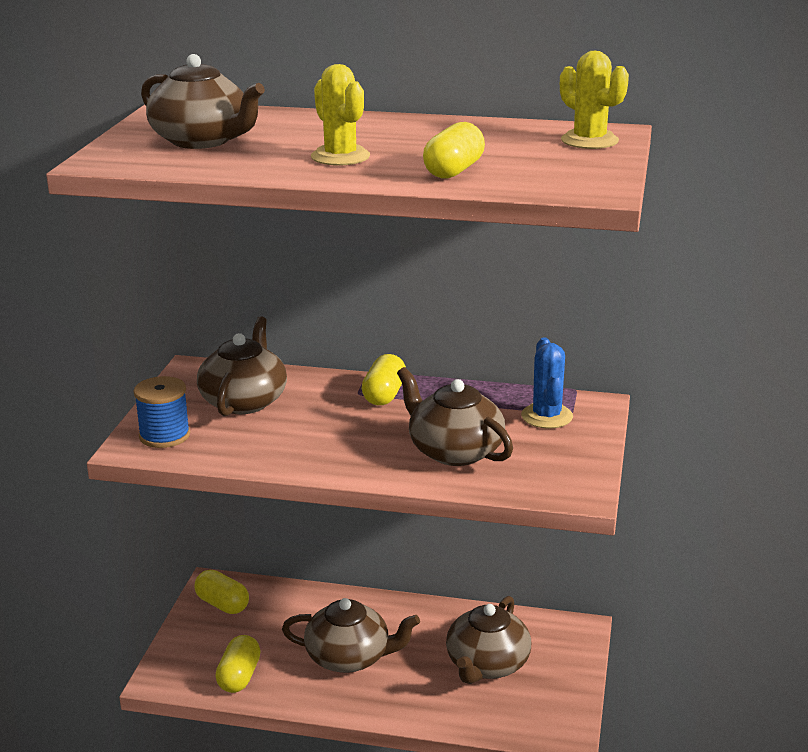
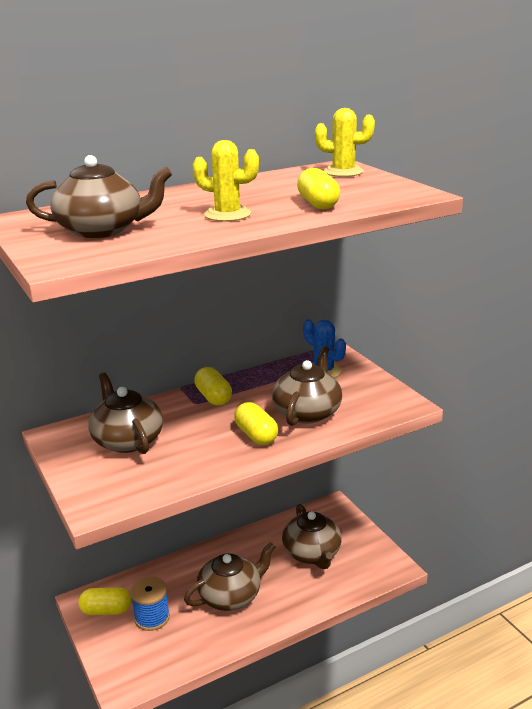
camera: 40 degrees left, 0 degrees up
blue spool [134,376,190,448] -> blue spool moved to [130,577,170,631]
yellow capsule [215,635,261,693] -> yellow capsule moved to [234,402,278,445]
brown teapot [397,367,513,466] -> brown teapot turned 105 degrees clockwise [272,346,342,426]

